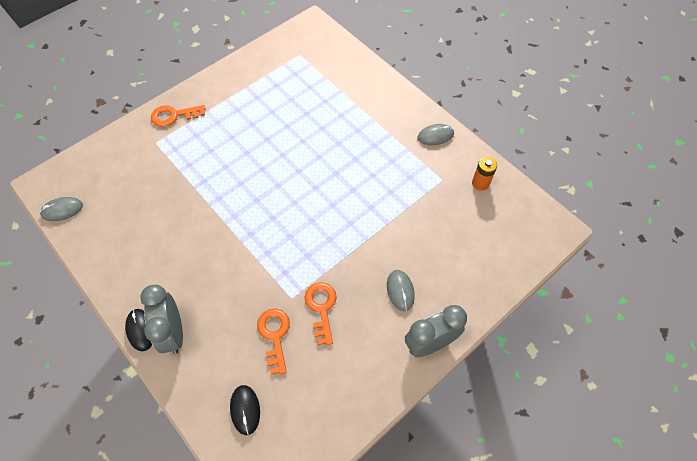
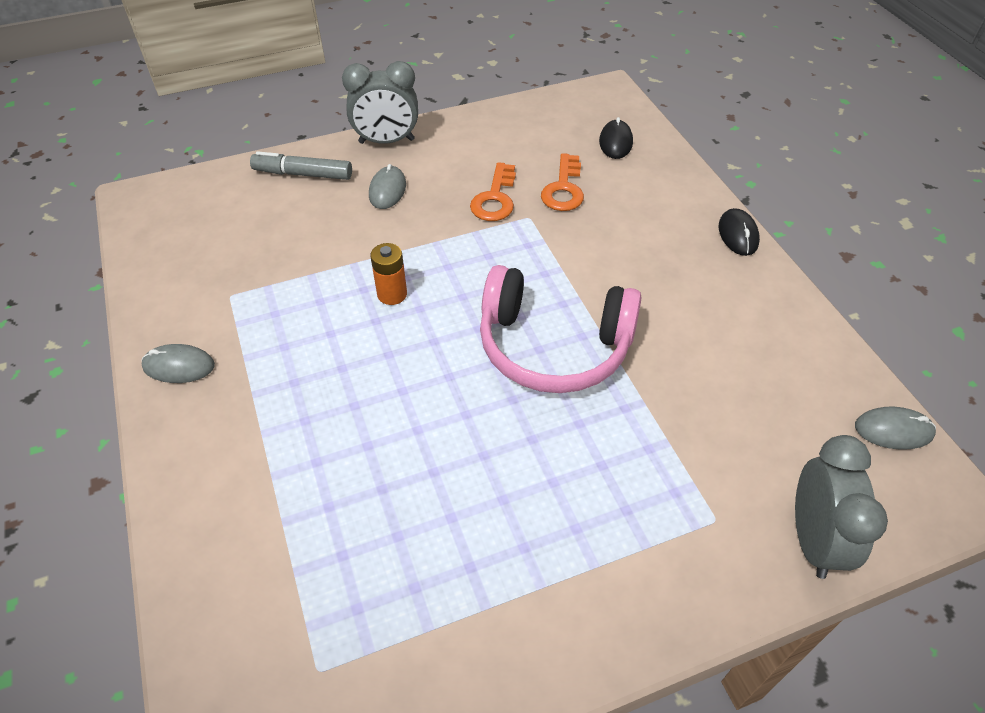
camera: 160 degrees left, 10 degrees down
grey clock [140,285,183,354] -> grey clock moved to [795,435,888,579]
orange key [151,105,206,127] -> none
orange battery [472,157,497,191] -> orange battery moved to [370,243,407,305]
none -> grey marker [250,151,352,180]
none -> pink headphones [480,265,642,393]

